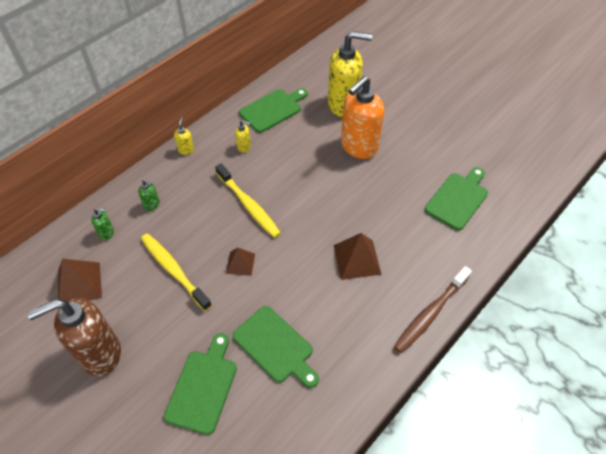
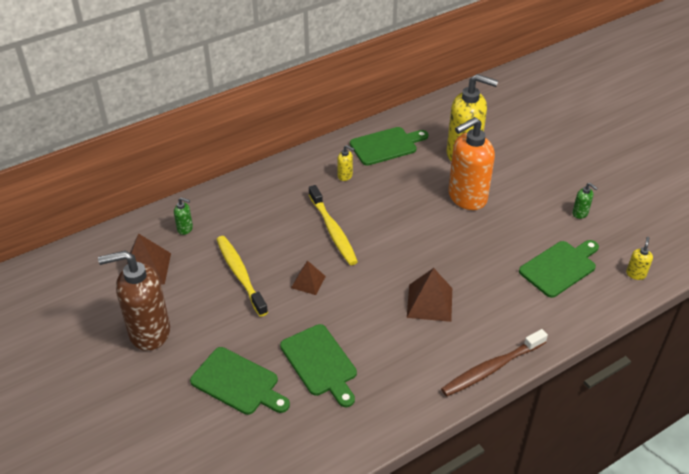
camera: 15 degrees right, 10 degrees down
green soap dispenser [138,179,160,211] -> green soap dispenser moved to [572,183,598,219]
green cutting board [164,333,237,435] -> green cutting board turned 90 degrees clockwise [190,347,290,415]
yellow soap dispenser [174,118,194,155] -> yellow soap dispenser moved to [626,237,653,280]

